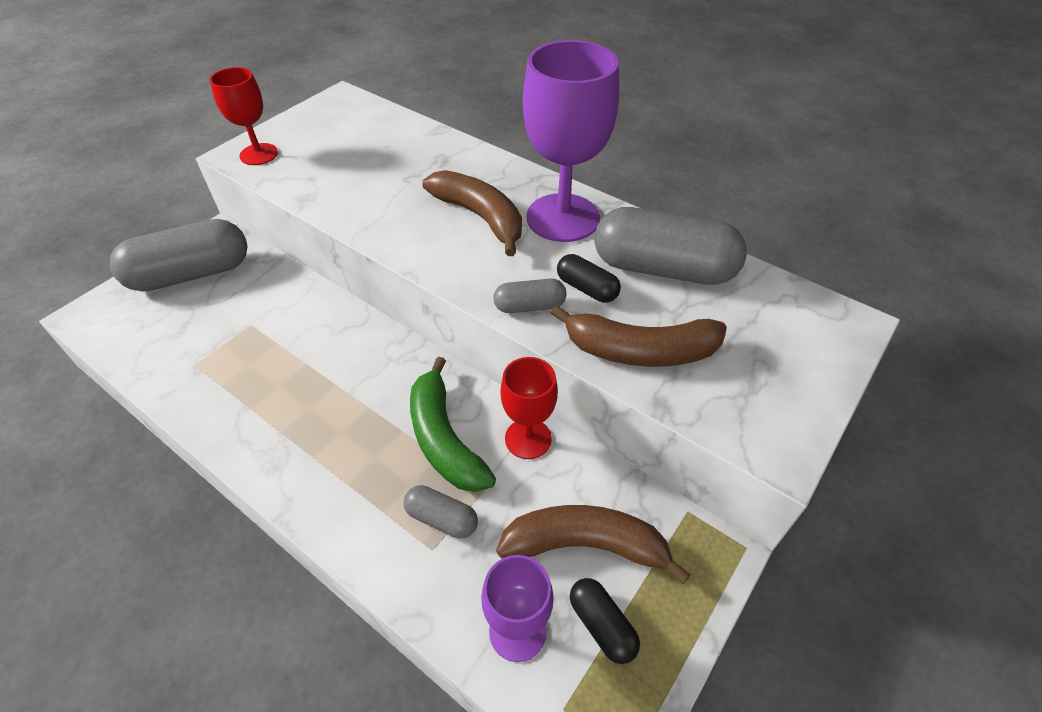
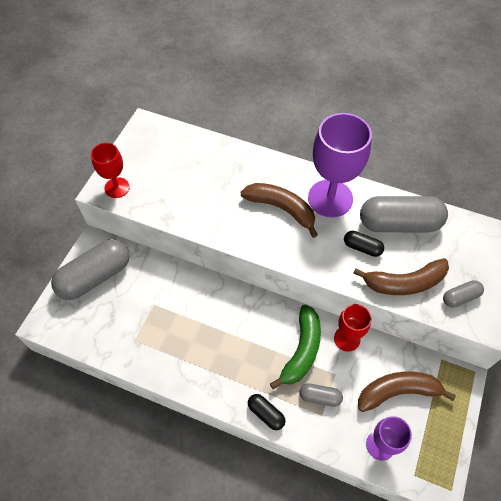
camera: 15 degrees left, 10 degrees up
green banana [410,357,496,492] -> green banana turned 120 degrees counterclockwise [270,305,321,389]
grey capsule [493,279,566,313] -> grey capsule moved to [443,280,484,308]
black capsule [570,578,640,664] -> black capsule moved to [248,394,286,430]

